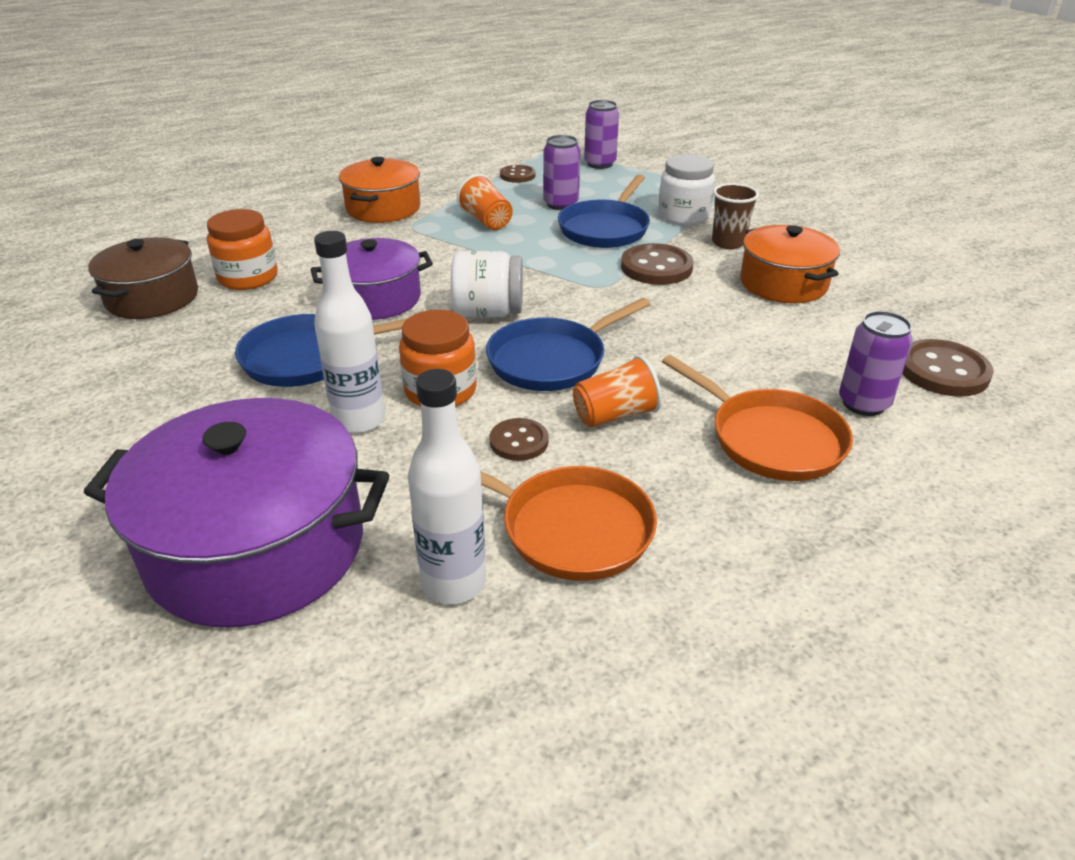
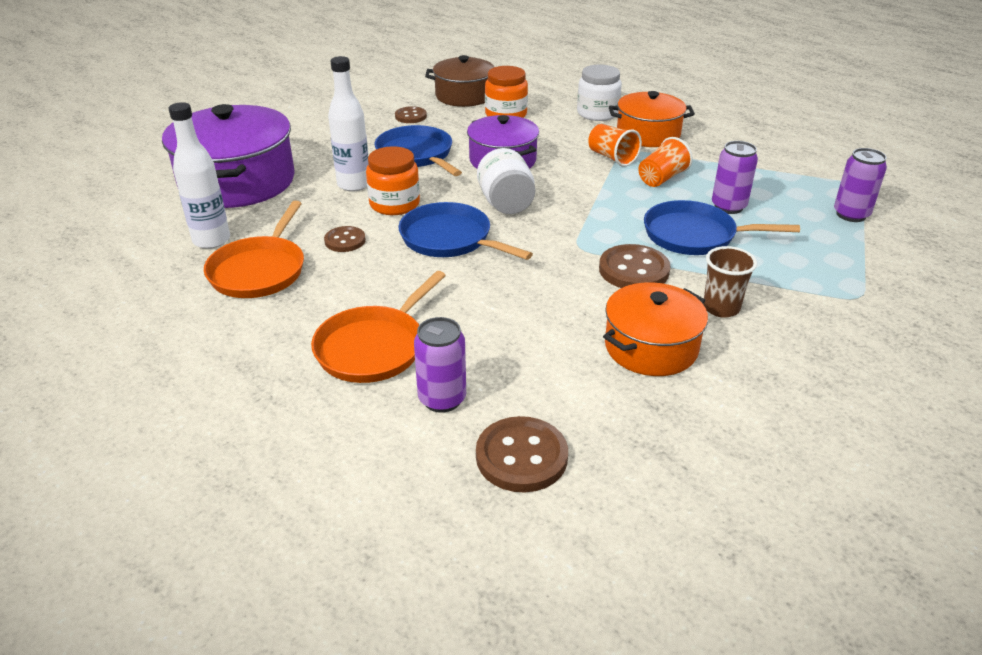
camera: 75 degrees right, 0 degrees up
brown button [500,165,536,183] -> brown button moved to [395,106,427,123]
orange cup [573,355,662,427] -> orange cup moved to [588,124,642,167]
white jar [658,154,715,225] -> white jar moved to [577,64,622,121]

